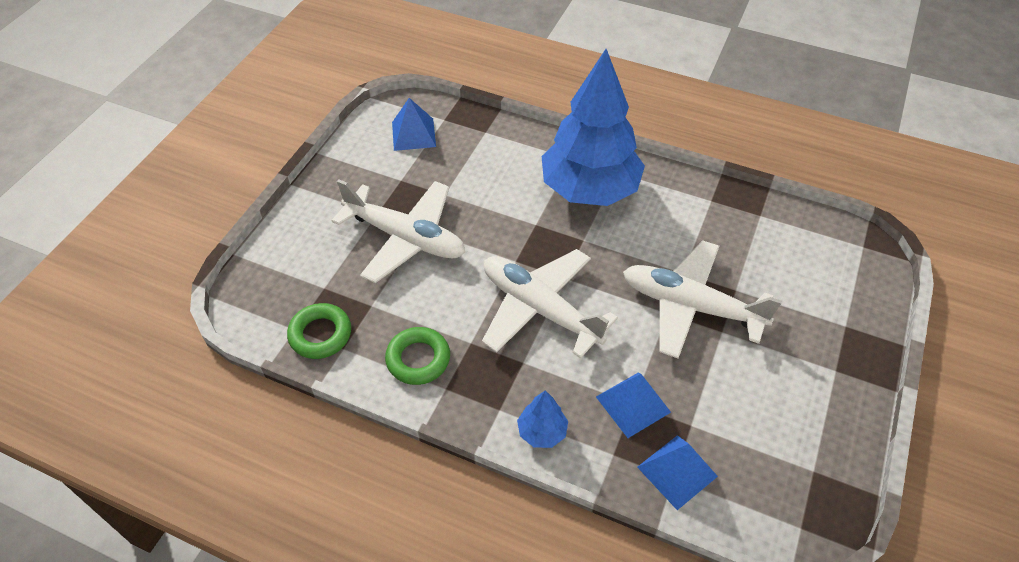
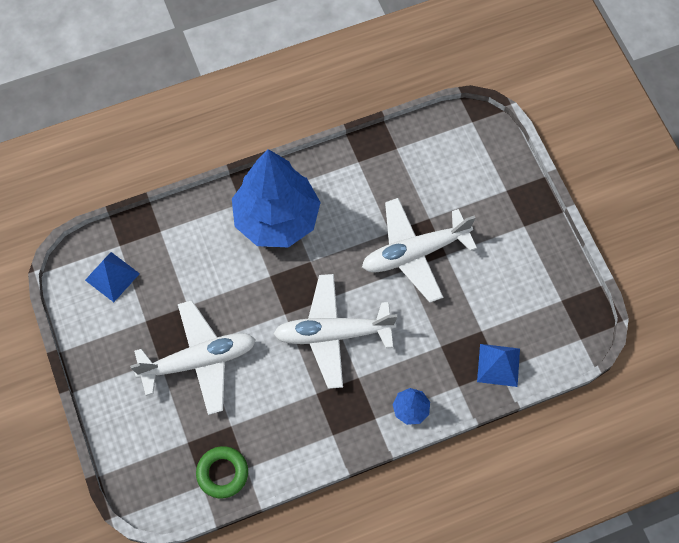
camera: 45 degrees left, 15 degrees up
green ring [385,327,450,385] -> none
blue pyramid [596,372,671,438] -> none

